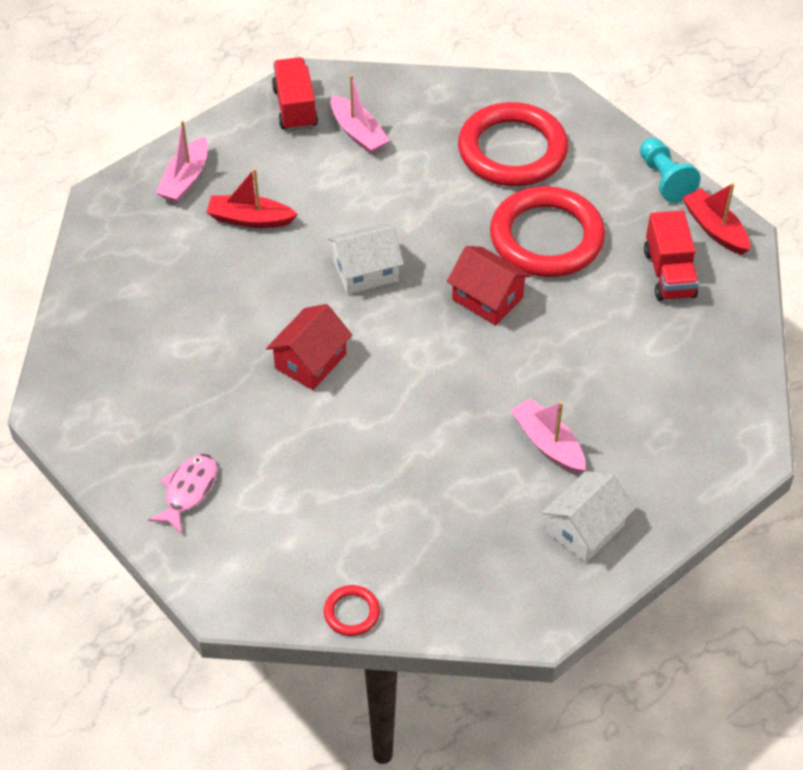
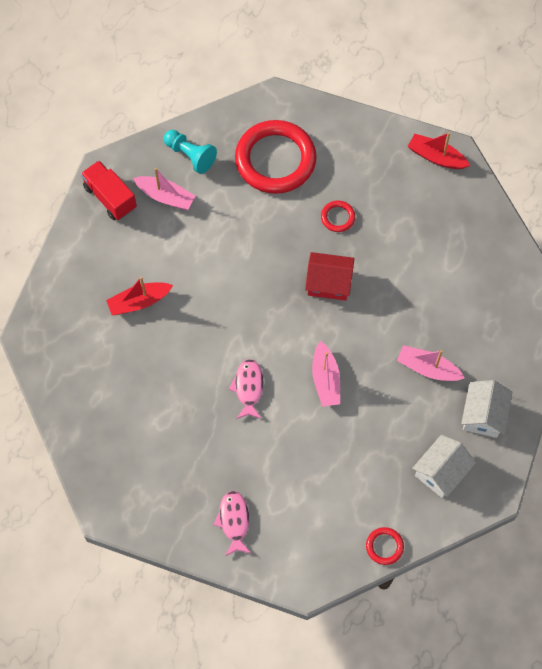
camera: 30 degrees left, 15 degrees up
pink boat [155,120,208,203] -> pink boat moved to [312,341,340,407]
red house [266,304,352,390] -> pink fish [229,359,264,419]
white house [328,223,404,294] -> white house moved to [412,435,476,498]
red ring [490,186,605,277] -> red ring [321,201,355,232], size x0.42
turquoise pawn [640,138,701,203] -> turquoise pawn moved to [164,130,217,174]
red truck [644,210,699,301] -> none

